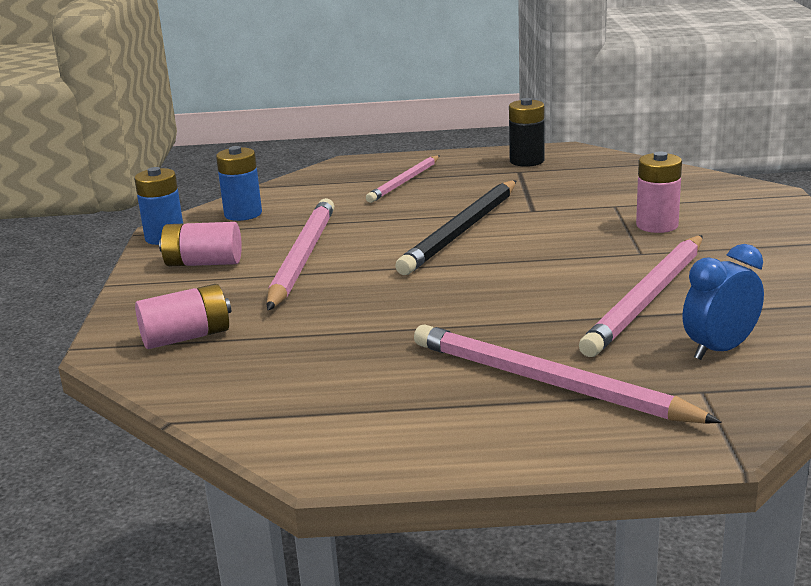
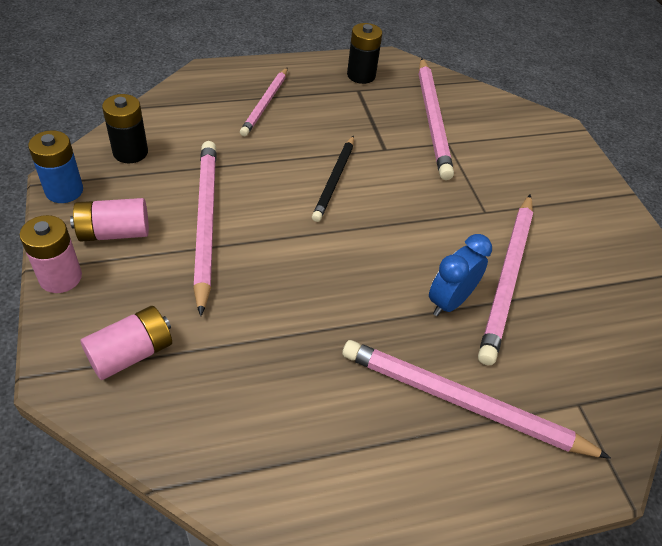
camera: 20 degrees left, 25 degrees up
blue battery [216,146,262,221] -> black battery [102,94,148,163]
black pencil [395,181,516,275] -> black pencil [312,135,354,222], size x0.62
pink battery [636,151,682,233] -> pink battery moved to [20,215,82,293]
blue clock [683,244,764,360] -> blue clock moved to [429,234,492,316]
none -> pink pencil [419,58,454,180]

